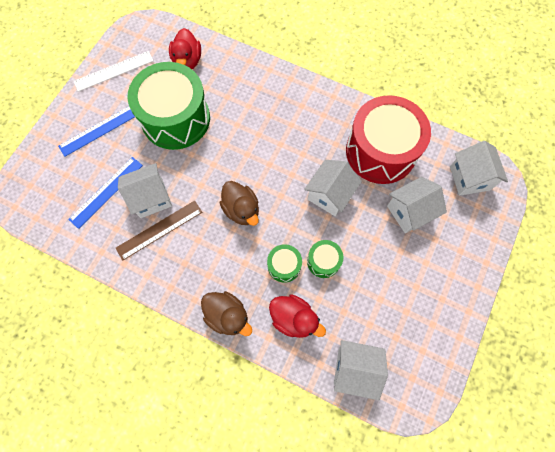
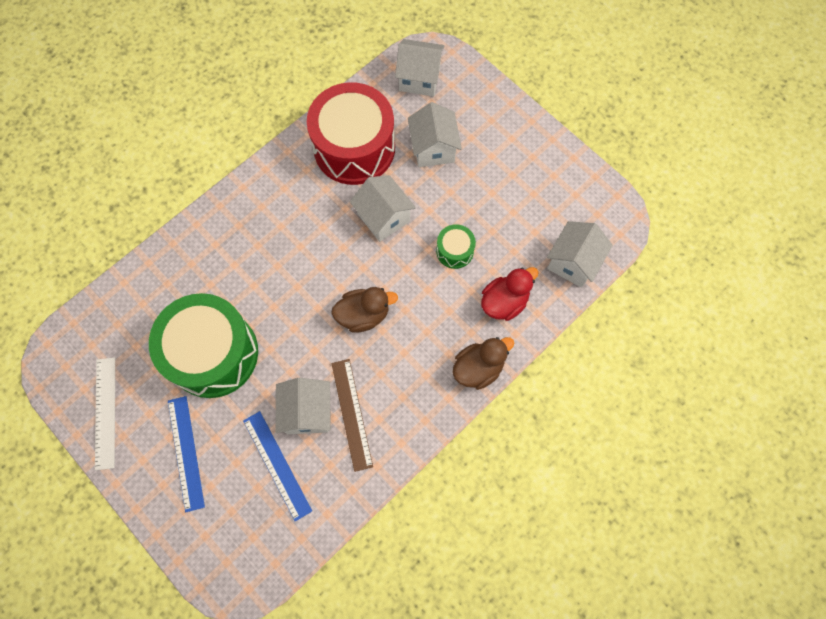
camera: 70 degrees left, 0 degrees up
red duck [169,28,201,69] -> none
green drum [267,244,302,283] -> none

